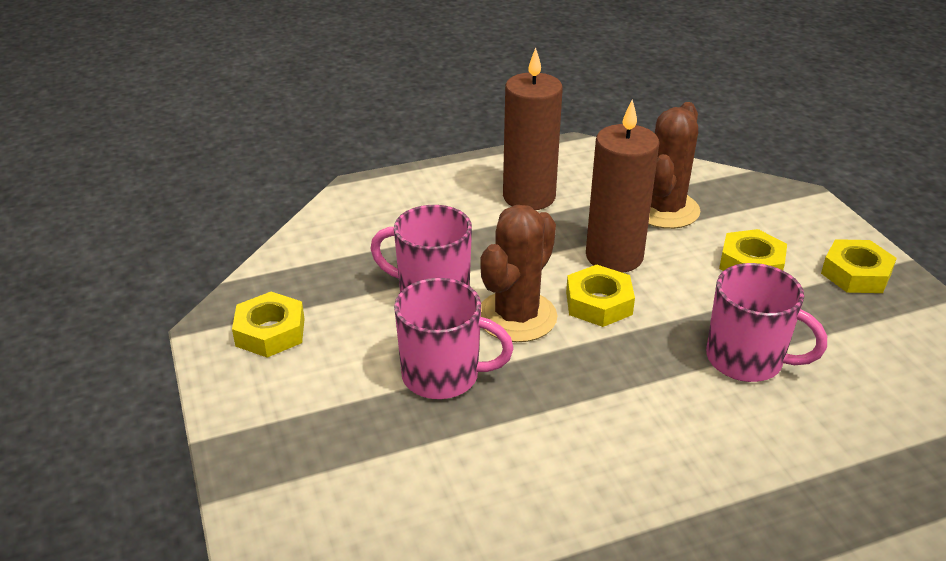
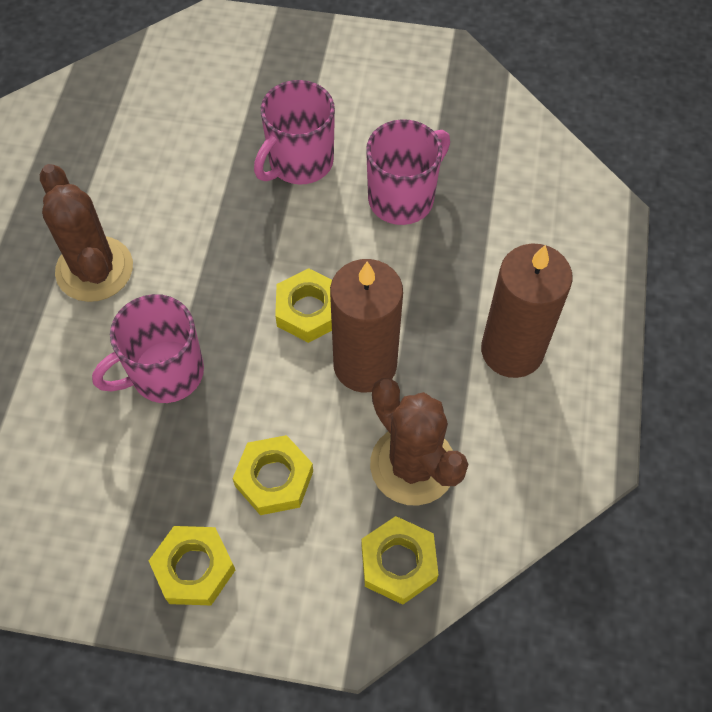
camera: 120 degrees right, 25 degrees up
yellow nut [232,292,305,358] -> yellow nut moved to [361,516,439,605]
brown cactus [481,205,558,342] -> brown cactus moved to [40,164,133,302]

